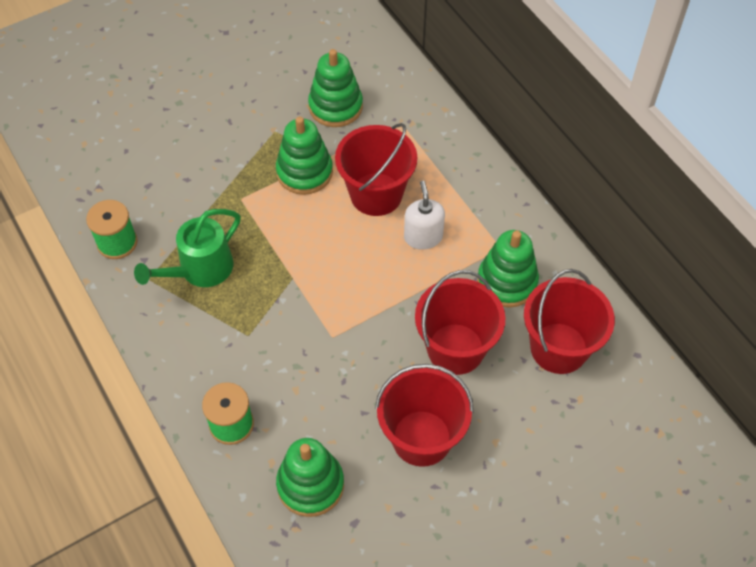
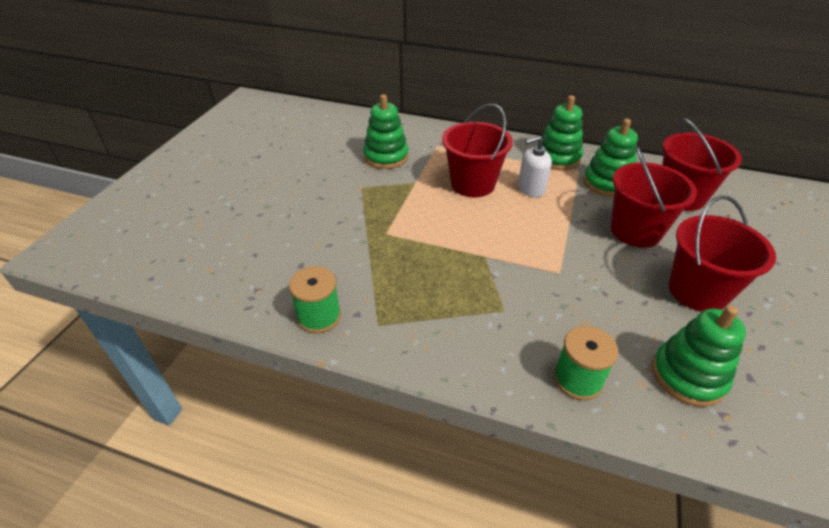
camera: 40 degrees left, 15 degrees down
green watering can [134,209,240,287] -> none
green stacking toy [276,117,333,195] -> green stacking toy moved to [541,95,583,170]
white soap dispenser [404,181,445,250] -> white soap dispenser turned 60 degrees counterclockwise [518,136,552,197]

